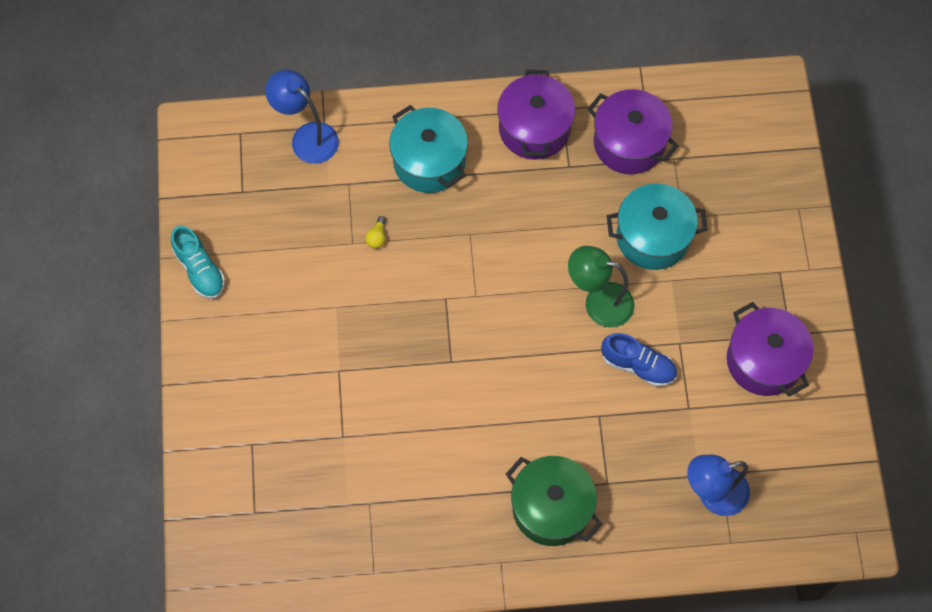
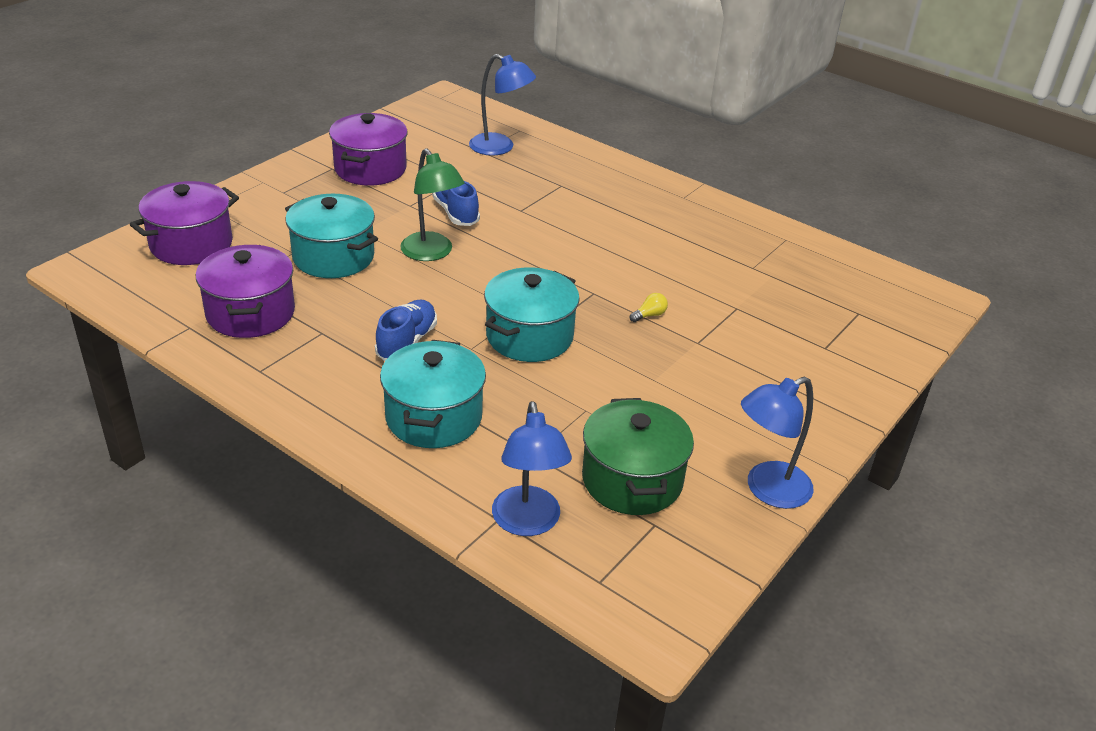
camera: 140 degrees left, 30 degrees down
turquoise shoe [171,226,225,299] -> blue lamp [741,377,814,509]
yellow light bulb [365,216,386,249] -> yellow light bulb moved to [630,293,668,322]
purple pot [497,70,575,160] -> purple pot moved to [130,181,239,265]
green pot [506,456,602,546] -> green pot moved to [582,398,694,515]
none -> blue shoe [375,300,437,361]
none -> turquoise pot [484,268,580,362]

